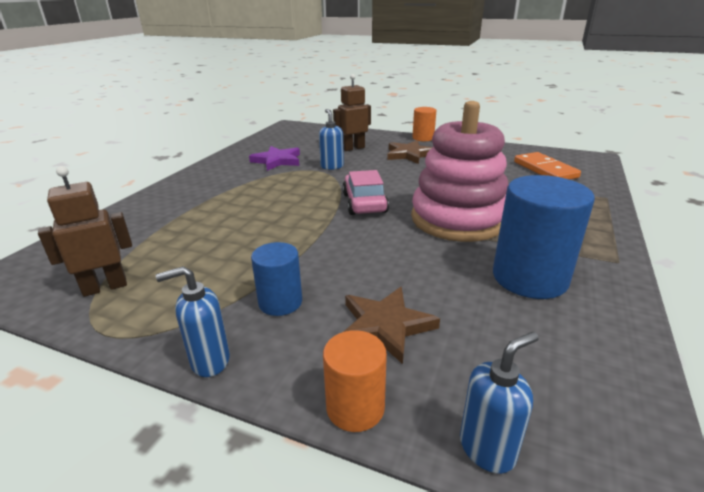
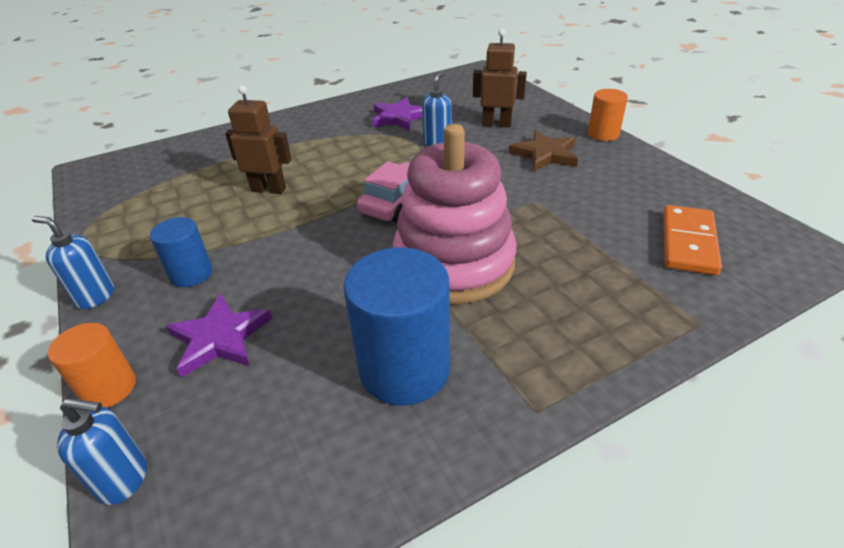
camera: 40 degrees right, 10 degrees up
brown robot [38,166,132,297] -> brown robot moved to [225,85,292,194]
brown star [344,287,440,364] -> purple star [166,294,272,378]

